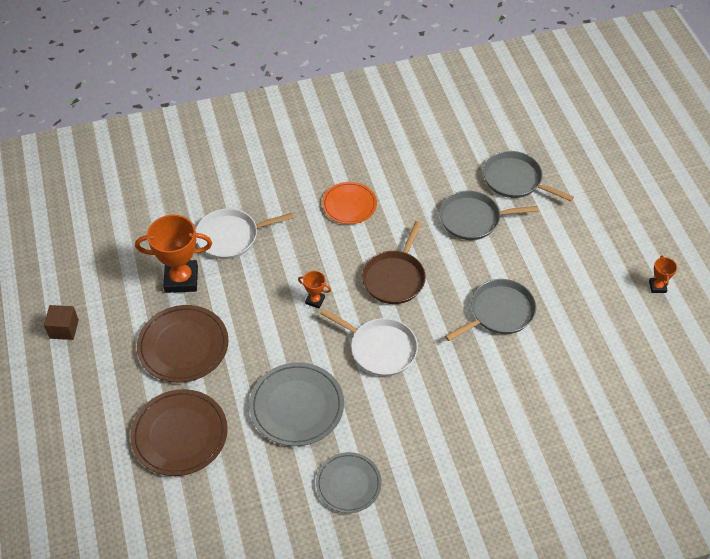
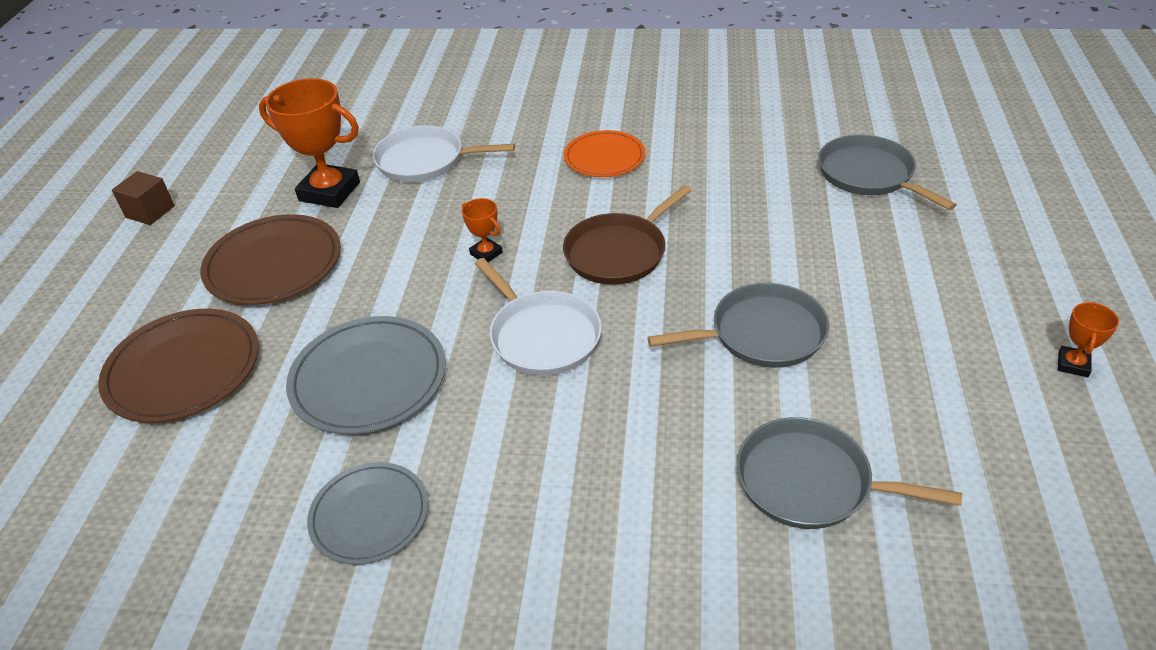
camera: 25 degrees right, 10 degrees down
grey pan [439,191,538,240] -> grey pan moved to [737,417,962,529]

